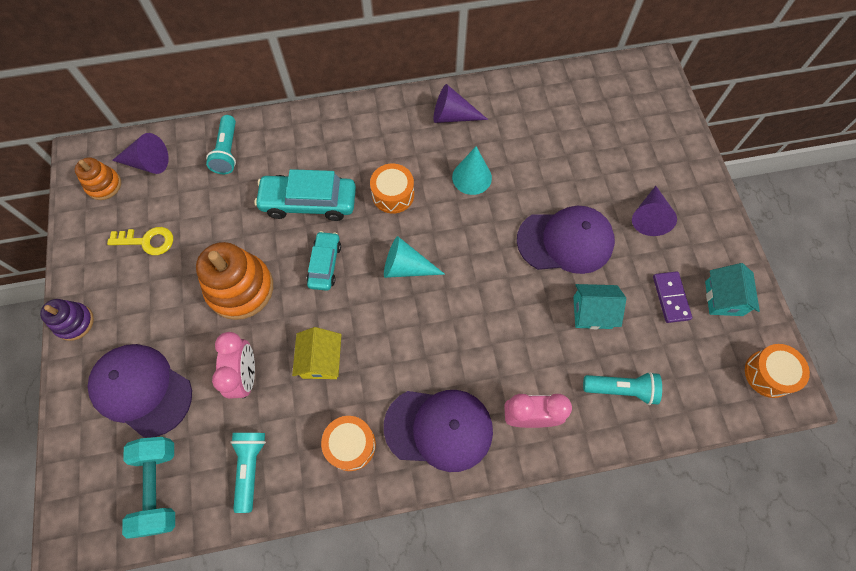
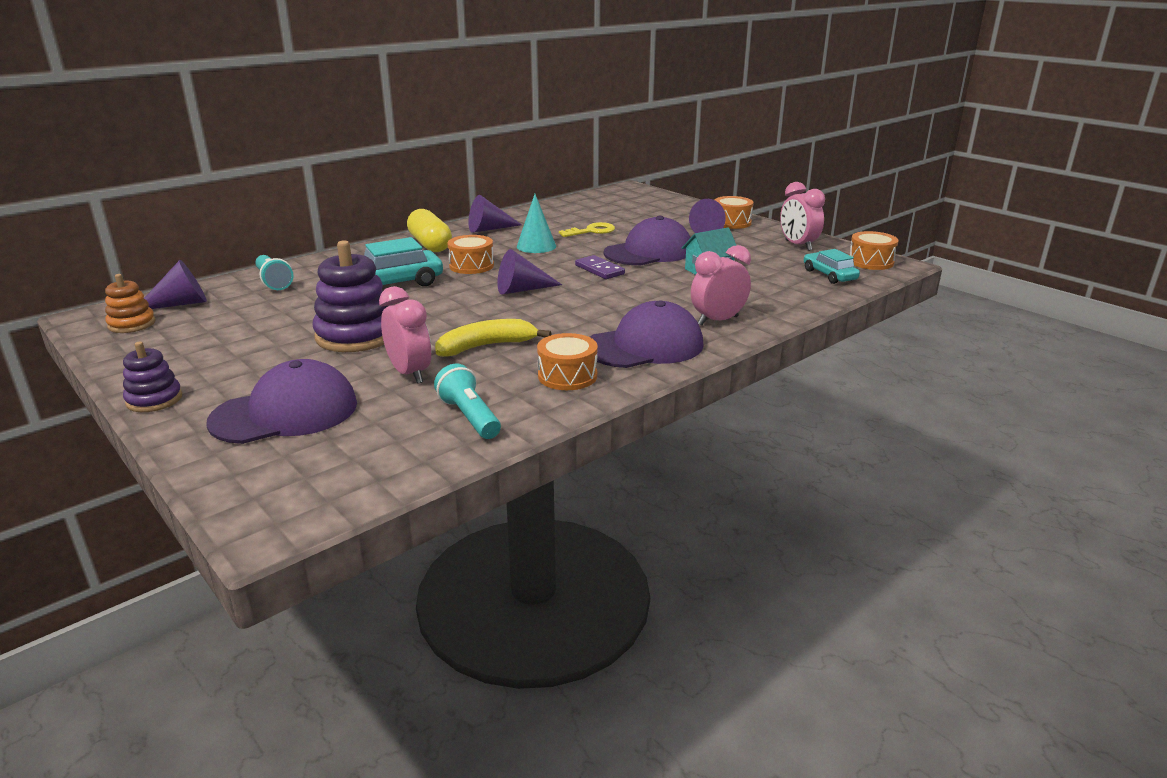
camera: 30 degrees left, 40 degrees down
purple cap [88,344,192,438] -> purple cap turned 150 degrees clockwise [206,359,357,444]
yellow key [107,227,173,255] -> yellow key moved to [559,222,615,237]
turquoise dumbbell [122,437,175,539] -> none
orange stacking toy [196,242,273,320] -> purple stacking toy [312,240,388,352]
yellow house [292,327,341,379] -> yellow banana [435,319,552,357]
turquoise car [307,231,341,291] -> turquoise car moved to [804,249,860,284]
turquoise cone [384,236,445,278] -> purple cone [497,249,562,295]
turquoise flashlight [583,372,662,405] -> none
purple domino [653,271,692,323] -> purple domino moved to [575,255,625,279]
turquoise house [705,263,760,316] -> pink clock [780,182,825,251]
none -> yellow capsule [407,209,452,252]
none -> orange drum [715,196,754,229]

